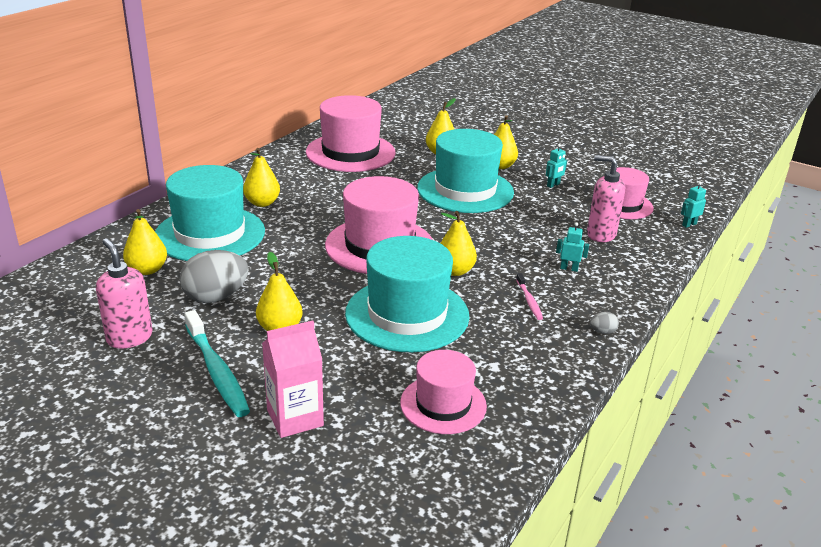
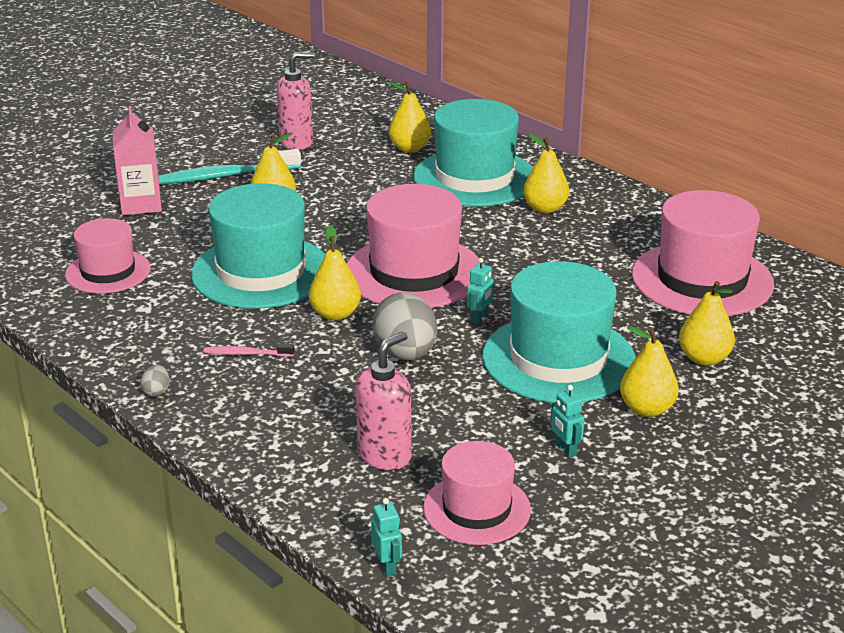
camera: 105 degrees right, 0 degrees up
grey egg [180,250,249,303] -> grey egg moved to [373,292,437,360]
turquoise robot [556,222,589,272] -> turquoise robot moved to [467,258,494,324]

